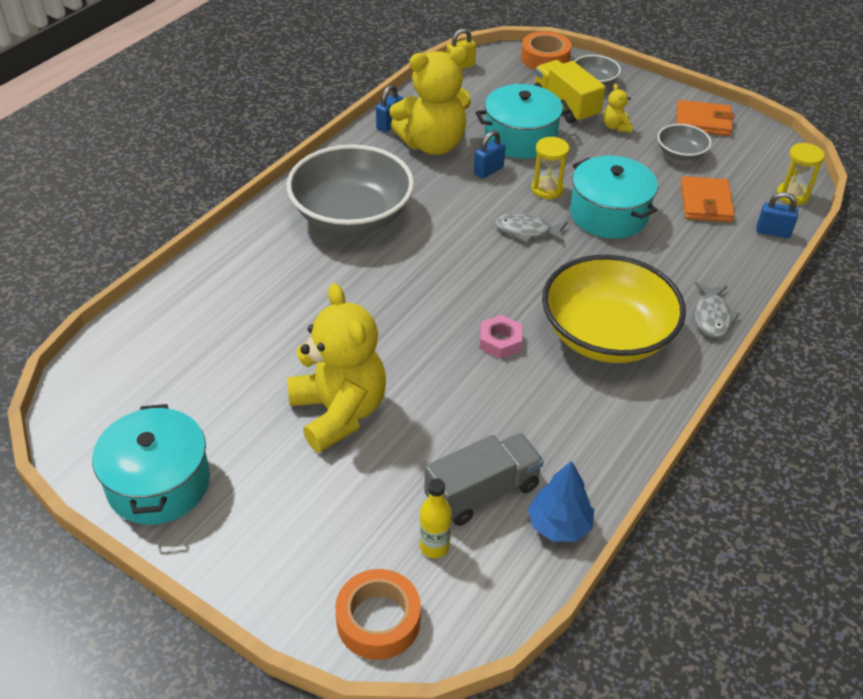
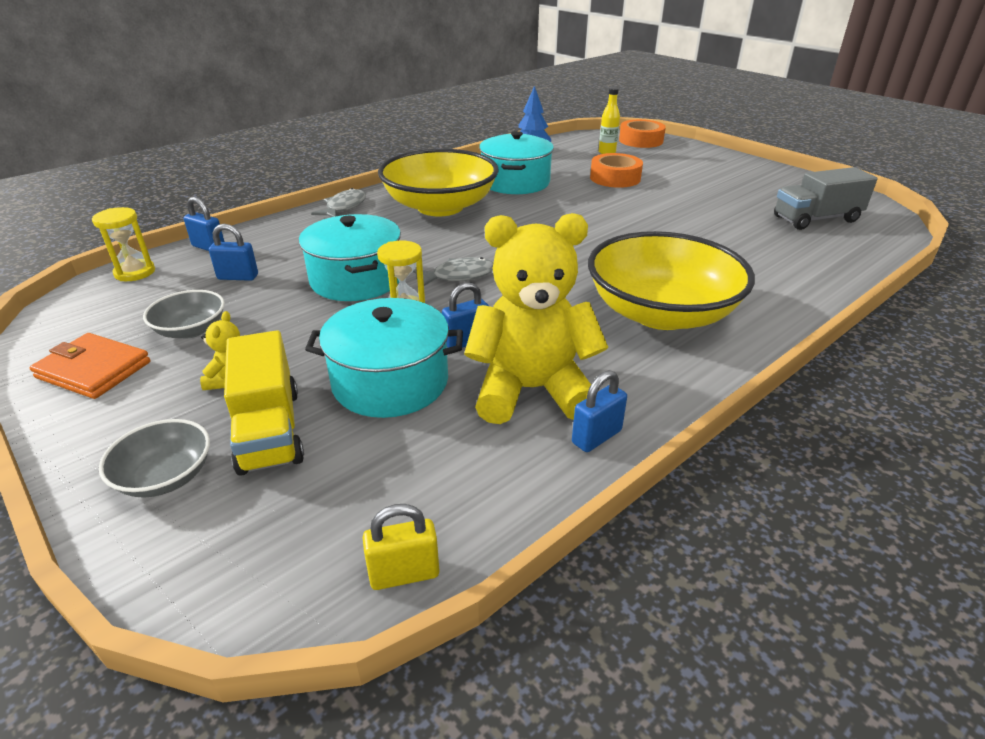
camera: 165 degrees left, 10 degrees down
turquoise pot [92,404,210,525] -> turquoise pot moved to [479,131,554,194]
grey bowl [287,144,414,234] -> yellow bowl [588,231,755,330]
yellow teddy bear [287,283,386,453] -> none
grey truck [424,433,544,526] -> grey truck moved to [774,167,878,230]
pink nut [480,315,522,359] -> none
grey fish [495,213,568,243] -> grey fish turned 45 degrees counterclockwise [413,257,494,286]
orange tape [521,31,572,70] -> orange tape moved to [590,153,643,188]
orange wallet [681,176,735,222] -> blue padlock [209,224,258,281]

